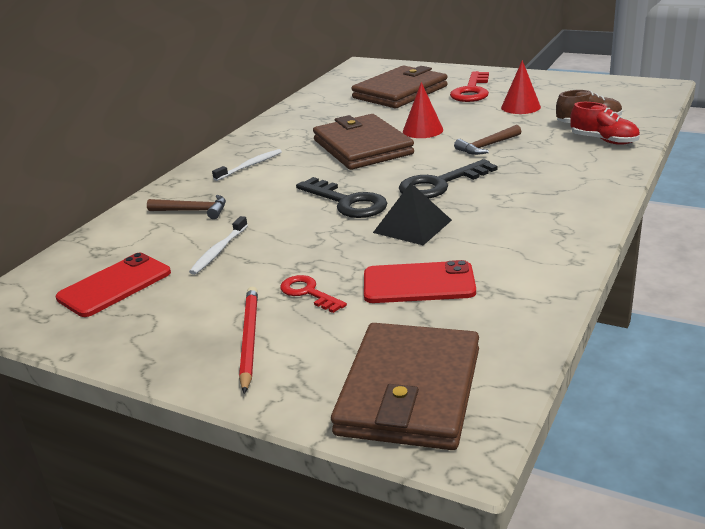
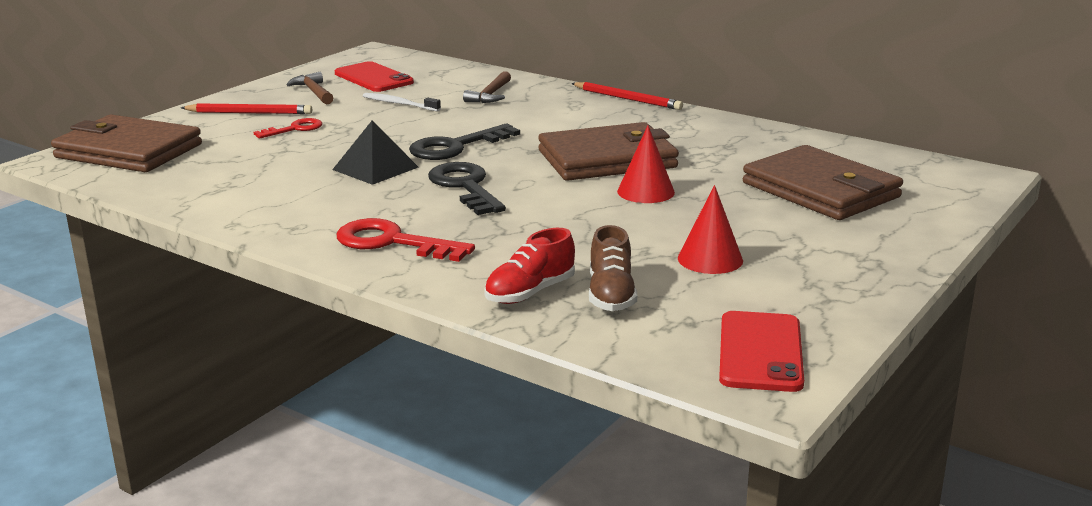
camera: 95 degrees right, 5 degrees down
white toothbrush [212,149,282,181] -> none
red phone [364,260,476,303] -> red phone moved to [719,311,804,392]
red key [450,71,489,102] -> red key moved to [337,218,475,262]
brown hammer [454,125,521,155] -> brown hammer moved to [287,72,333,104]
none -> red pencil [571,82,683,110]

